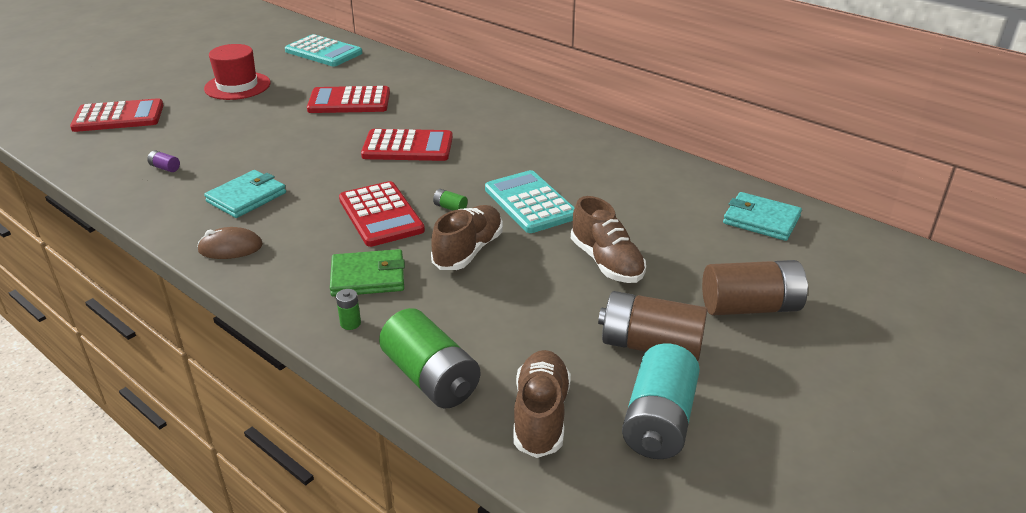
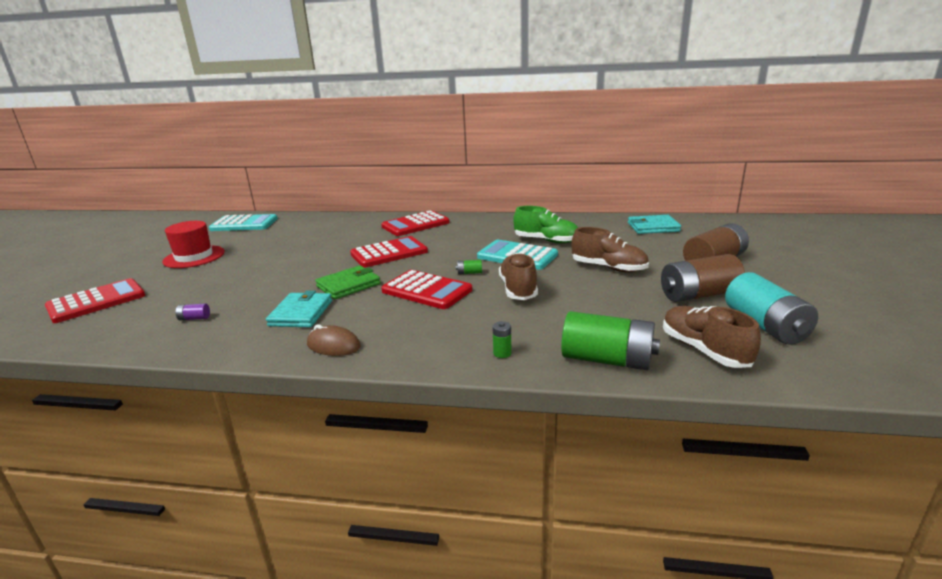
camera: 30 degrees left, 10 degrees down
brown mouse [197,227,263,259] -> brown mouse turned 60 degrees clockwise [307,324,361,356]
red calculator [307,86,390,113] -> red calculator moved to [381,211,450,236]
green wallet [330,249,405,297] -> green wallet moved to [315,265,381,299]
none -> green shoe [514,206,579,243]

